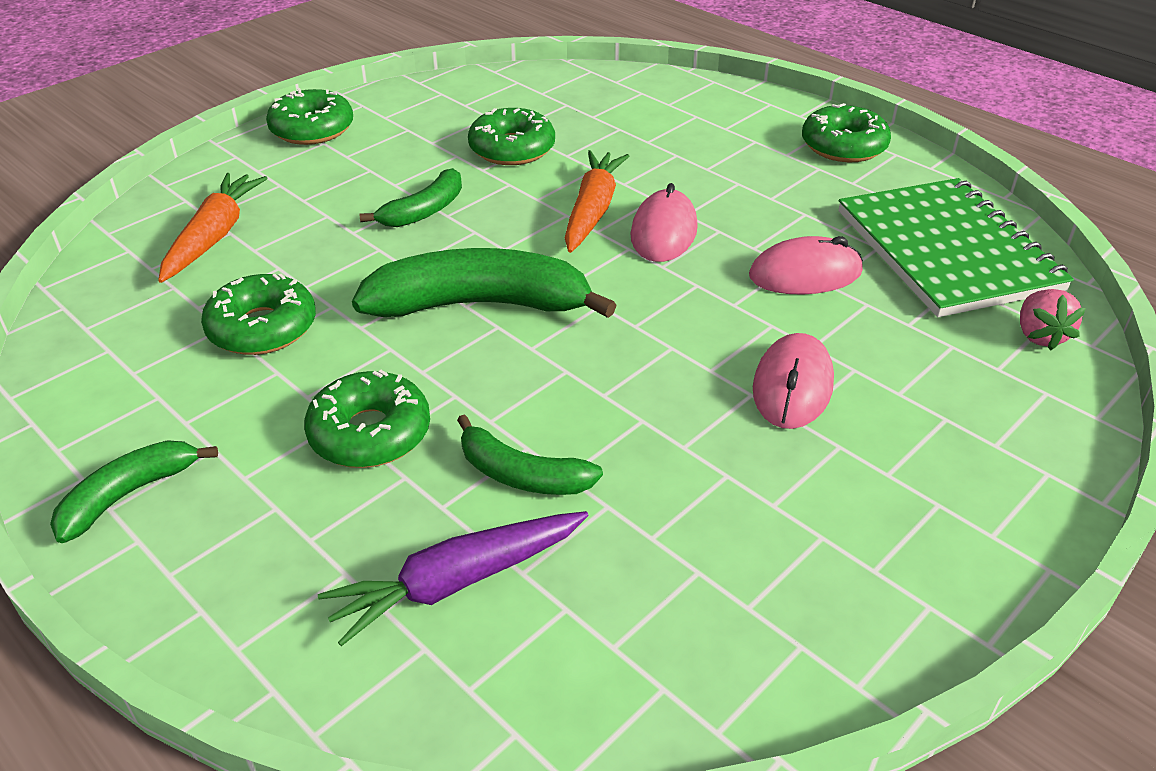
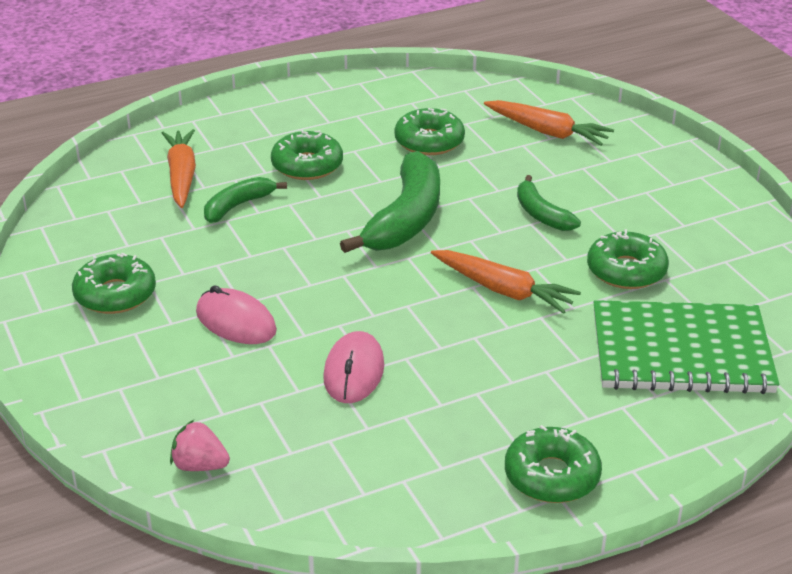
camera: 110 degrees right, 5 degrees down
green banana [50,440,218,543] -> none
green donut [266,88,353,145] -> green donut moved to [72,253,156,314]
purple carrot [318,511,589,646] -> orange carrot [162,129,196,208]
pink mouse [630,183,698,262] -> none
green notebook [838,178,1074,317] -> green notebook moved to [593,300,779,394]

